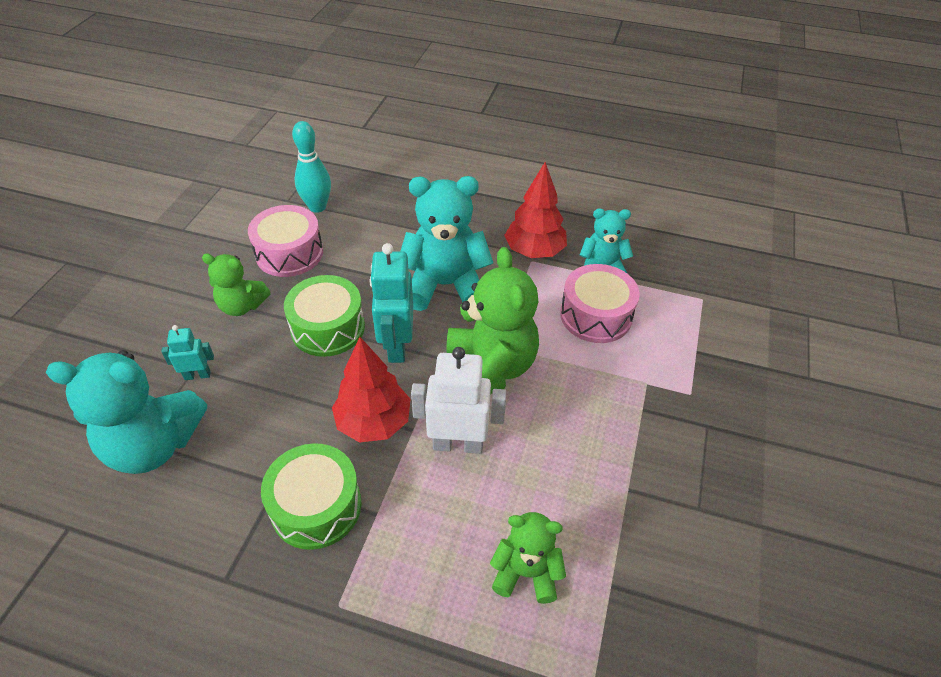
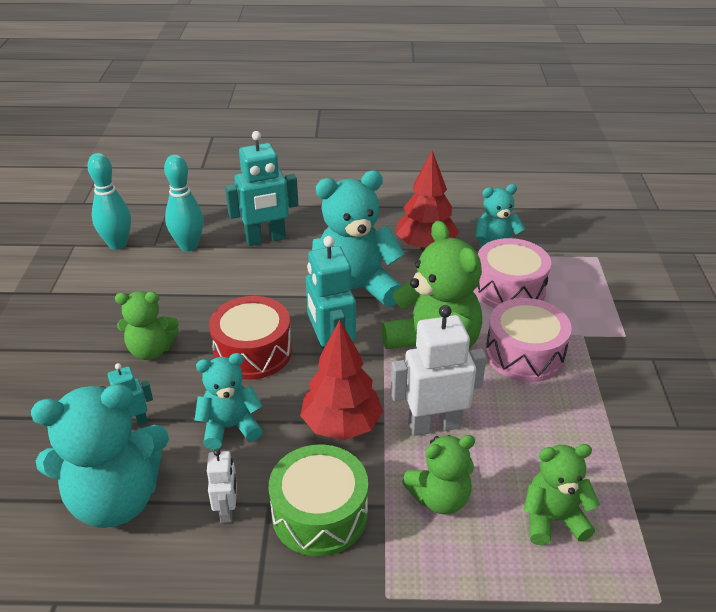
camera: 15 degrees left, 10 degrees down
pink drum [248,205,323,277] -> pink drum moved to [486,298,572,382]
green drum [284,275,365,357] -> red drum [209,296,292,380]
none -> turquoise bowling pin [87,153,131,250]
none -> turquoise teddy bear [194,353,263,450]
none -> white robot [207,449,237,523]
none -> turquoise robot [225,131,298,246]
none -> green teddy bear [402,435,475,514]

